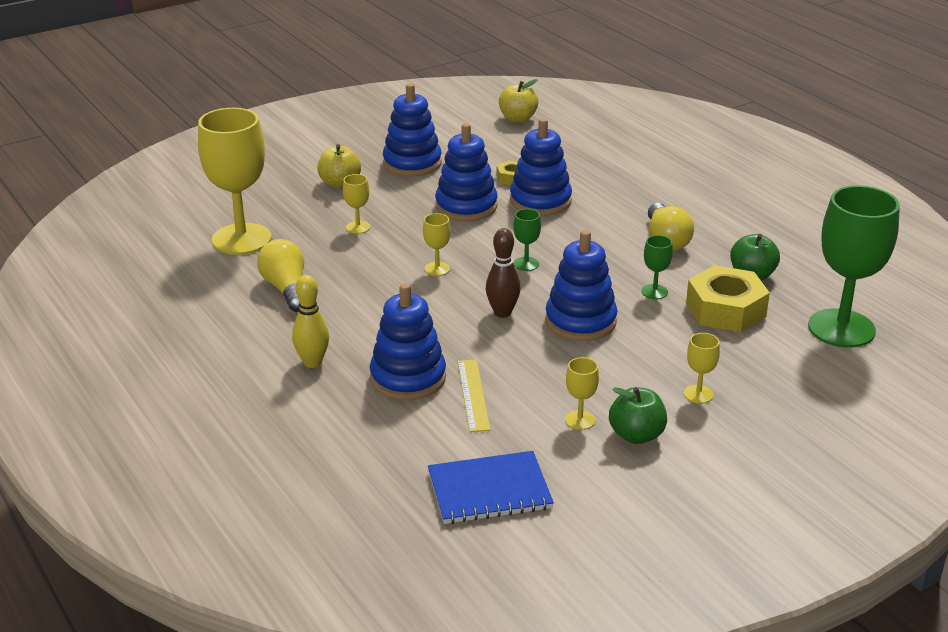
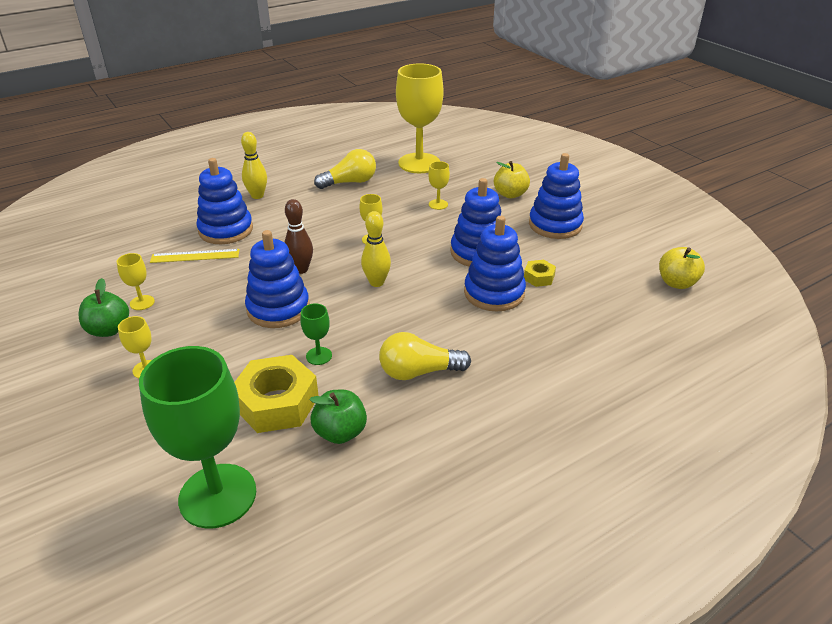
camera: 90 degrees right, 5 degrees up
blue notebook [428,451,554,524] -> none
green goblet [513,209,541,271] -> yellow bowling pin [361,211,391,287]

